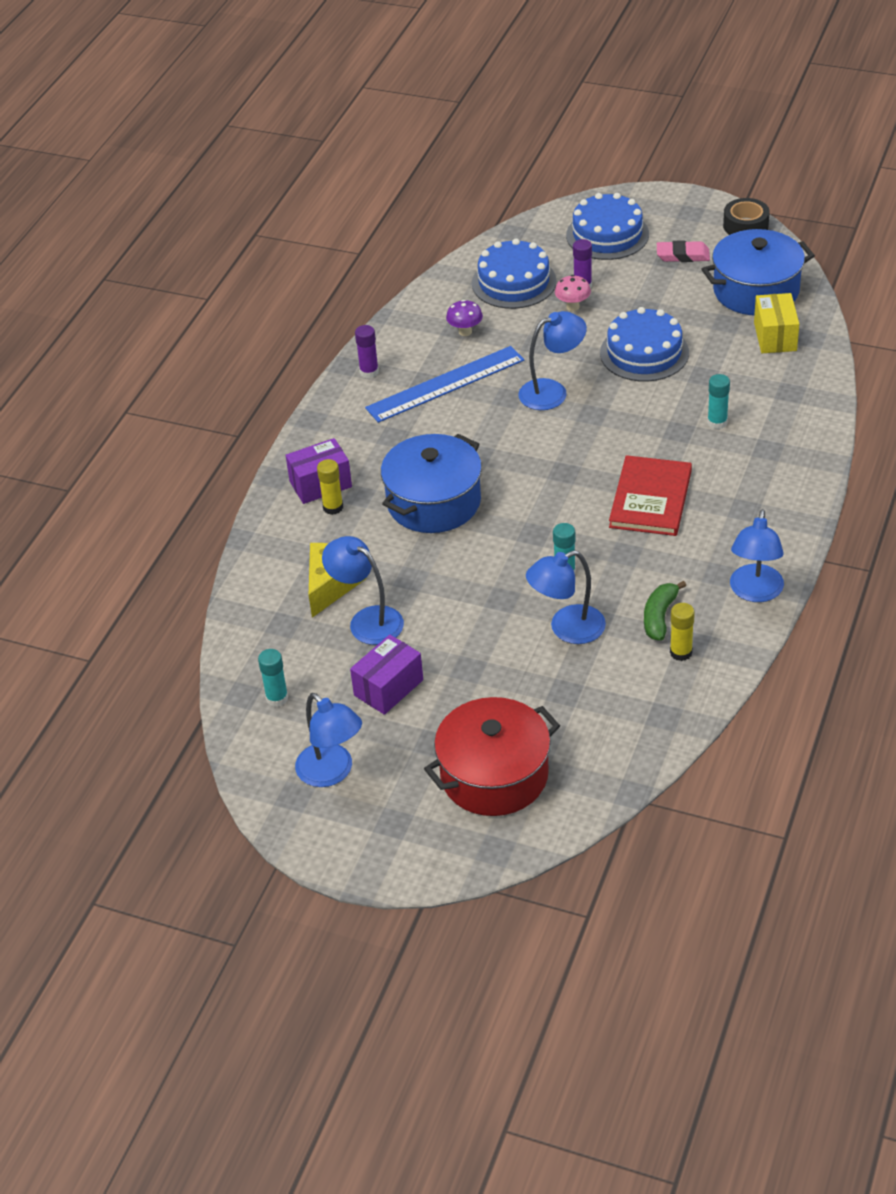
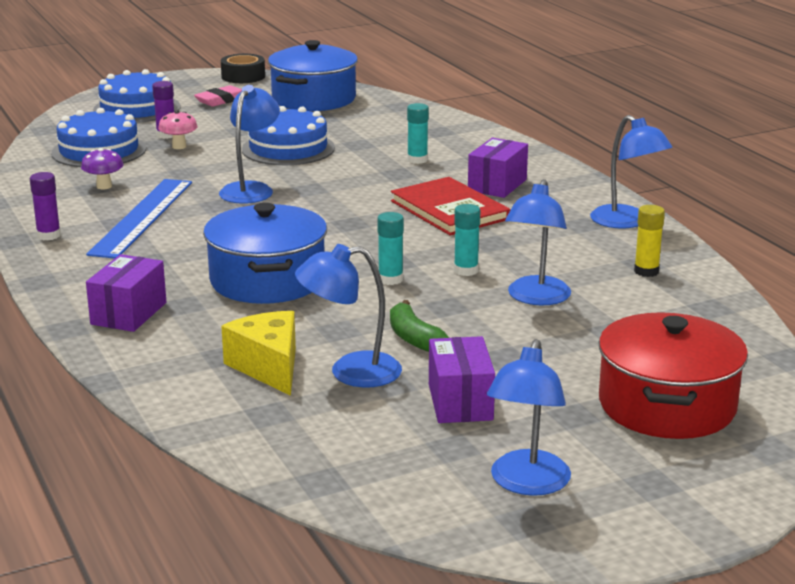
camera: 50 degrees left, 20 degrees down
turquoise glue stick [258,649,288,707] -> turquoise glue stick moved to [377,212,404,285]
blue lamp [295,693,362,787] -> blue lamp turned 105 degrees clockwise [487,339,571,496]
yellow glue stick [317,459,343,515] -> none
green banana [644,581,686,641] -> green banana moved to [390,300,449,352]
yellow box [754,293,799,353] -> none
none -> purple box [468,138,528,198]

